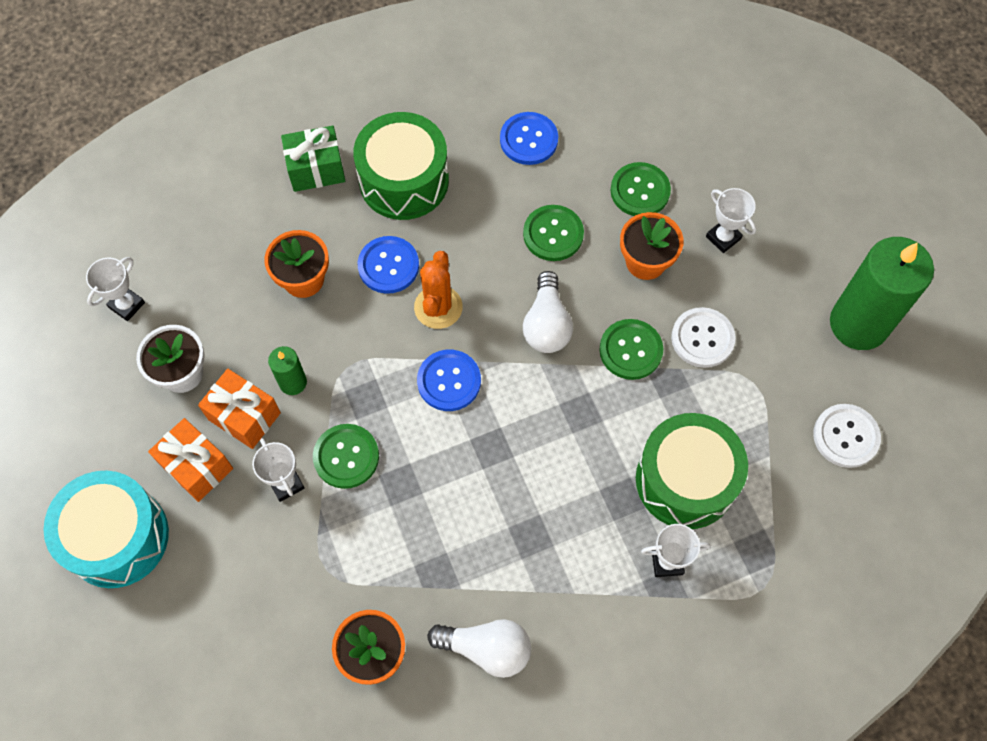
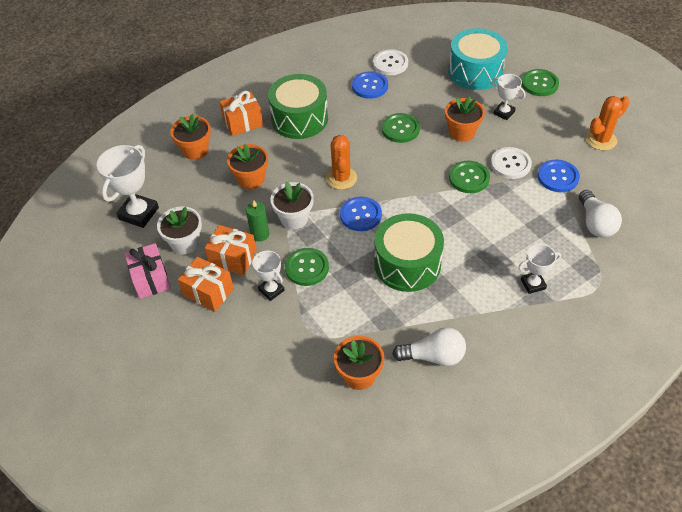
camera: 10 degrees left, 15 degrees down
turquoise drum [43,471,169,588] -> turquoise drum moved to [448,28,508,90]
white trophy [86,257,145,321] -> white trophy [97,145,159,228], size x1.70
green gift [281,126,345,192] -> orange gift [220,91,263,136]
blue button [358,236,419,294] -> blue button moved to [537,159,580,192]
white light bulb [523,271,573,353] -> white light bulb moved to [579,190,622,238]
green button [611,162,671,216] -> green button moved to [522,69,559,96]
green drum [636,413,748,529] -> green drum moved to [374,213,444,292]
white button [813,404,881,468] -> white button moved to [373,49,408,75]
green candle [830,237,934,350] -> orange cactus [586,96,629,151]
none -> pink gift [124,243,171,299]
none -> orange flower pot [170,114,211,160]
none -> white flower pot [270,181,314,229]

